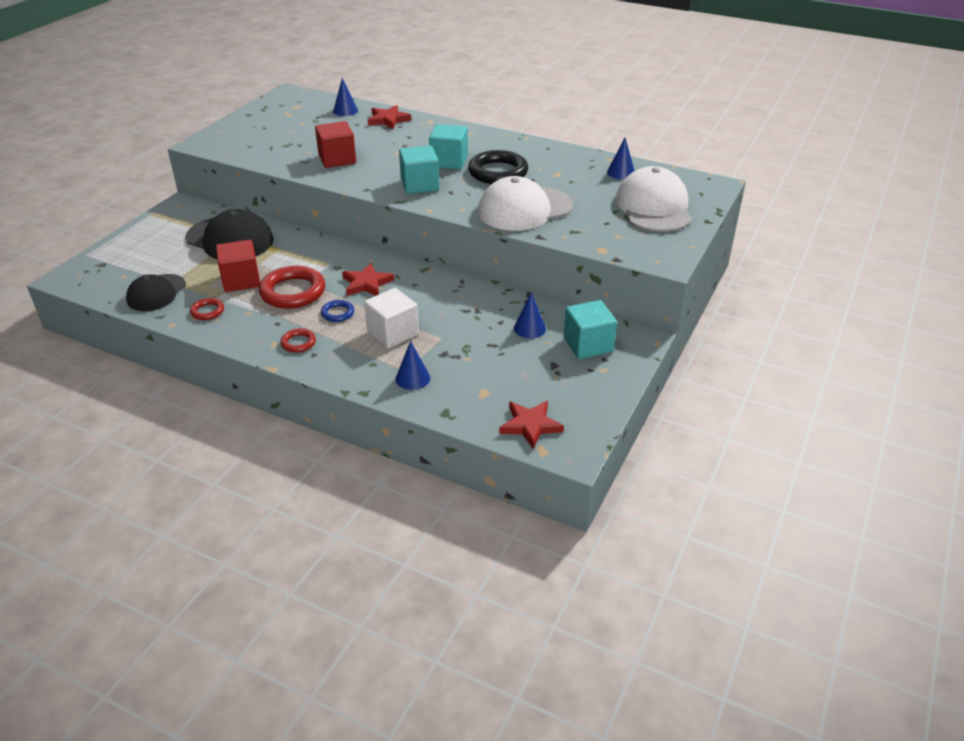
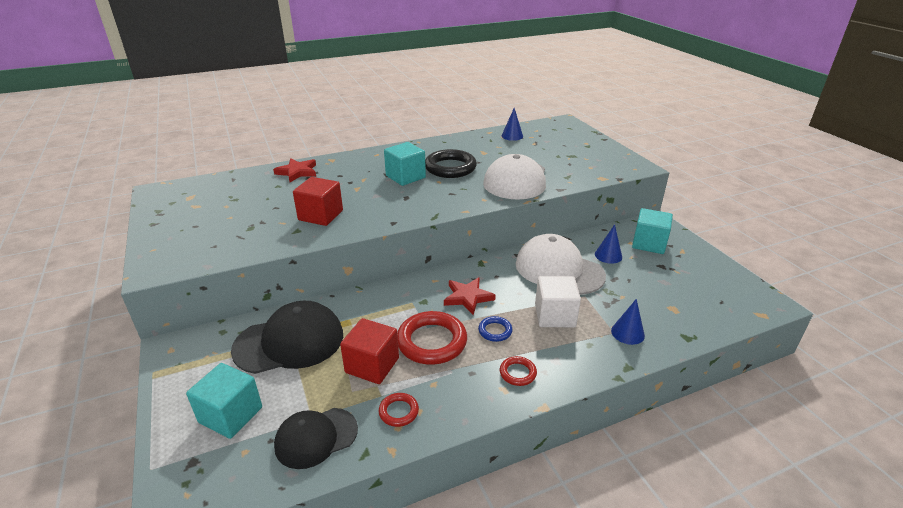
camera: 50 degrees left, 5 degrees down
black cap [126,274,186,311] -> black cap turned 90 degrees clockwise [274,408,358,469]
blue cone [333,78,358,116] -> none
turquoise cube [399,145,439,194] -> turquoise cube moved to [186,363,262,439]
red star [499,401,564,449] -> none
white cap [616,166,692,232] -> white cap moved to [516,234,606,295]

